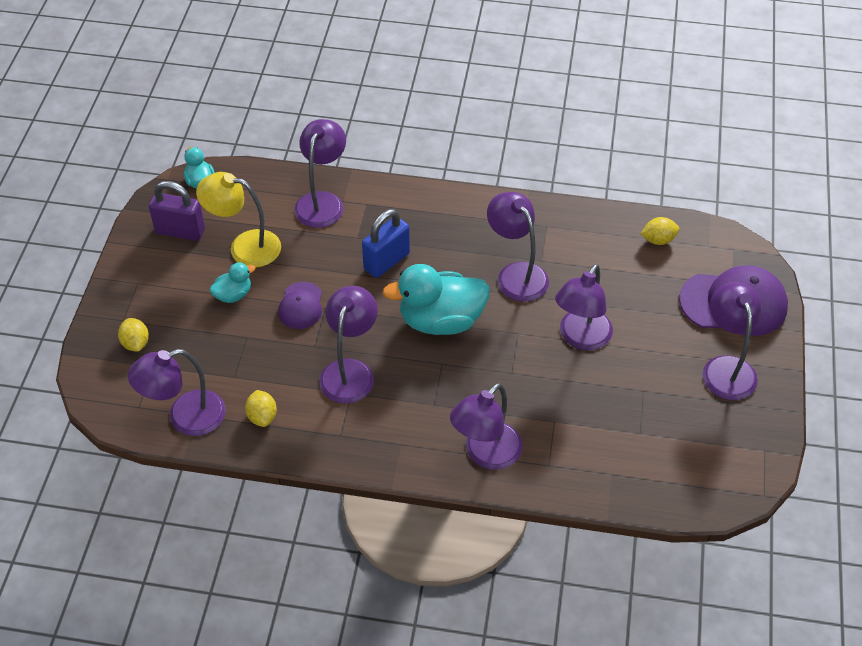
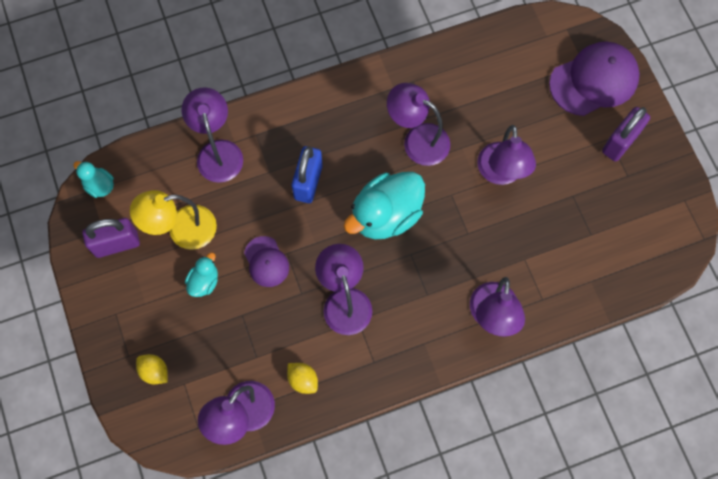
camera: 30 degrees left, 20 degrees up
yellow lemon [641,217,680,245] -> none
purple lamp [703,282,762,400] -> purple padlock [602,107,650,161]

